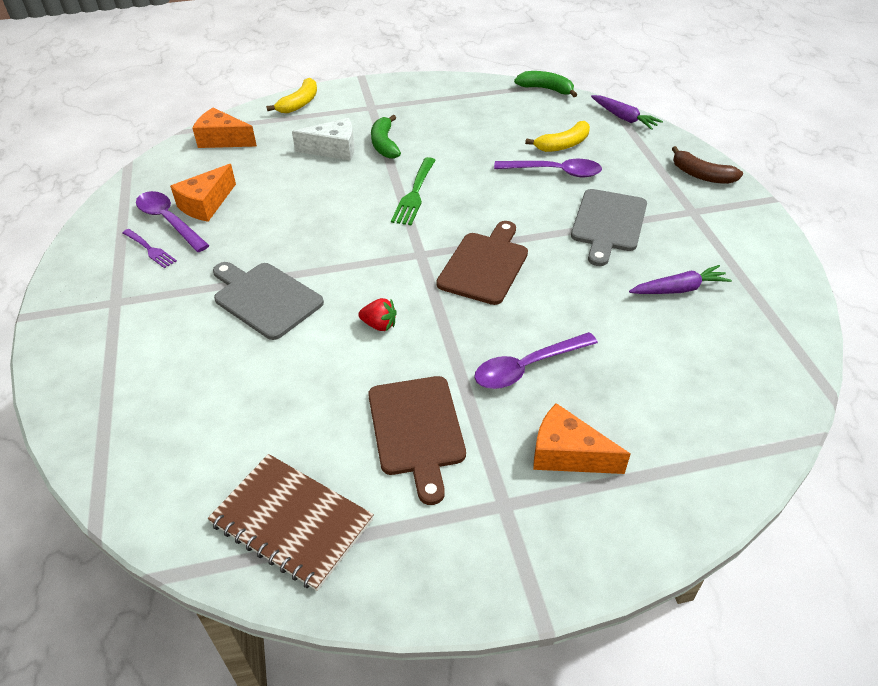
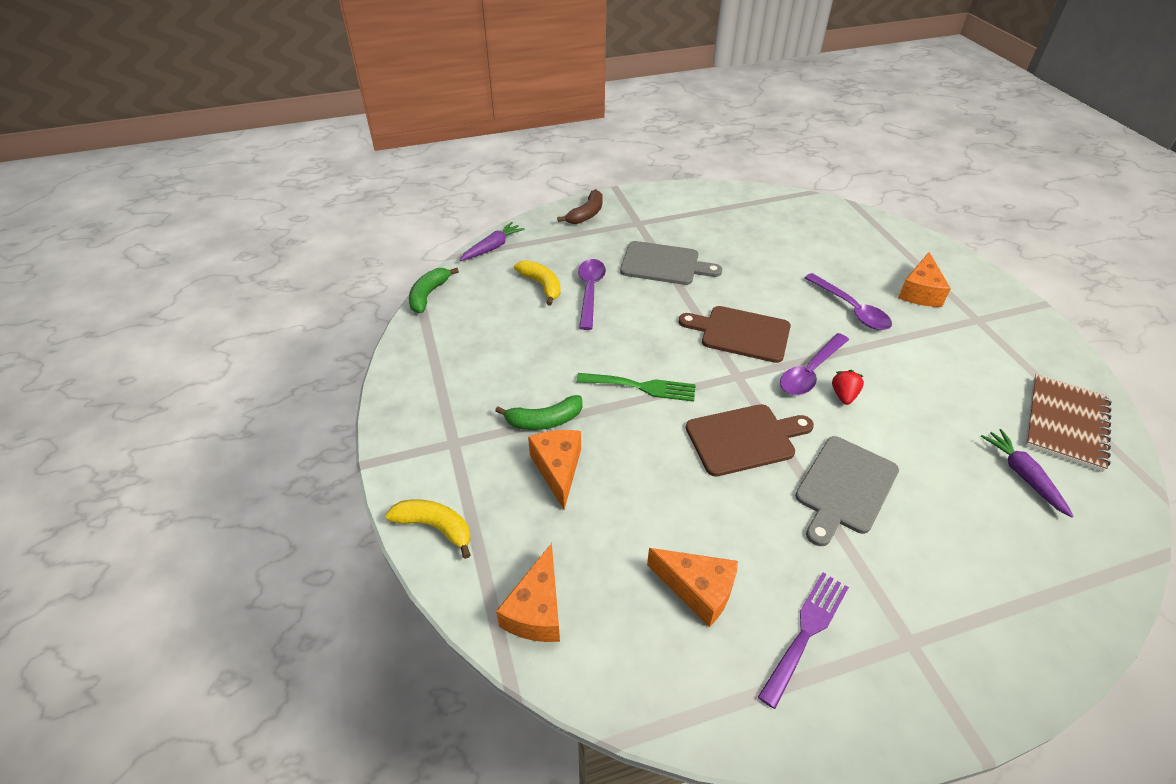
camera: 95 degrees left, 0 degrees up
purple fork [122,229,177,269] -> purple fork [758,572,849,709], size x1.53
purple spoon [136,191,209,252] -> purple spoon moved to [780,333,849,395]
white cheese [292,118,354,161] -> orange cheese [528,430,581,510]
brown cutting board [368,376,466,505] -> brown cutting board moved to [686,404,814,477]
purple carrot [629,265,732,294] -> purple carrot moved to [981,429,1074,518]

